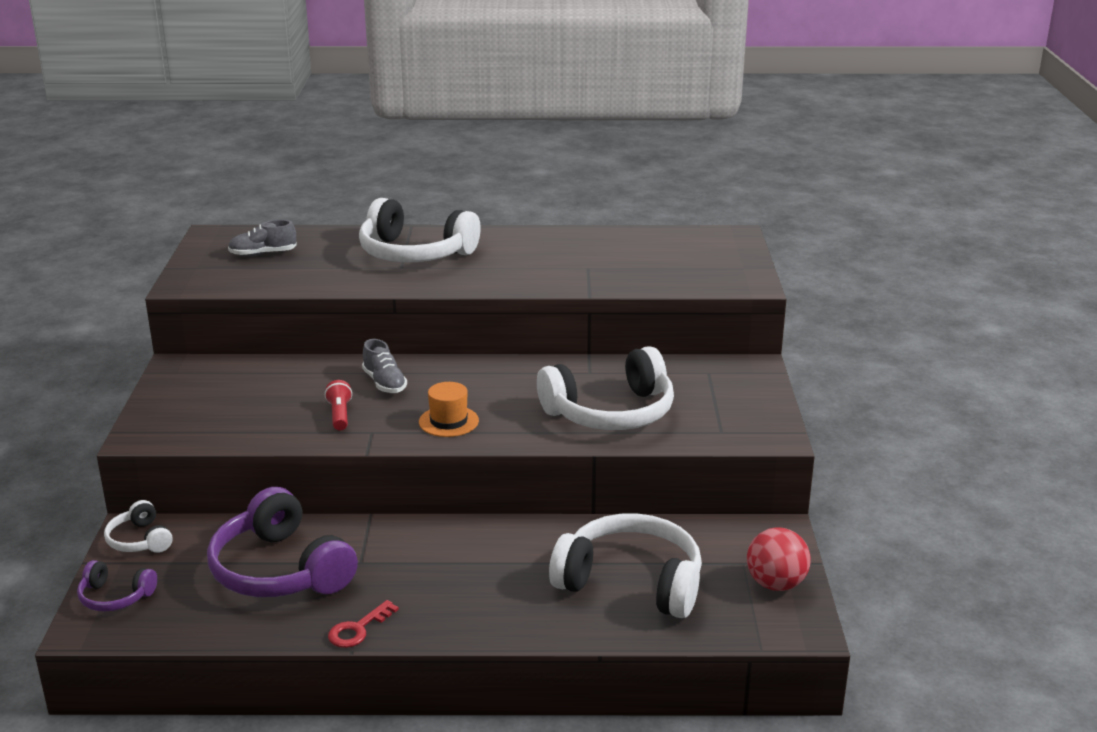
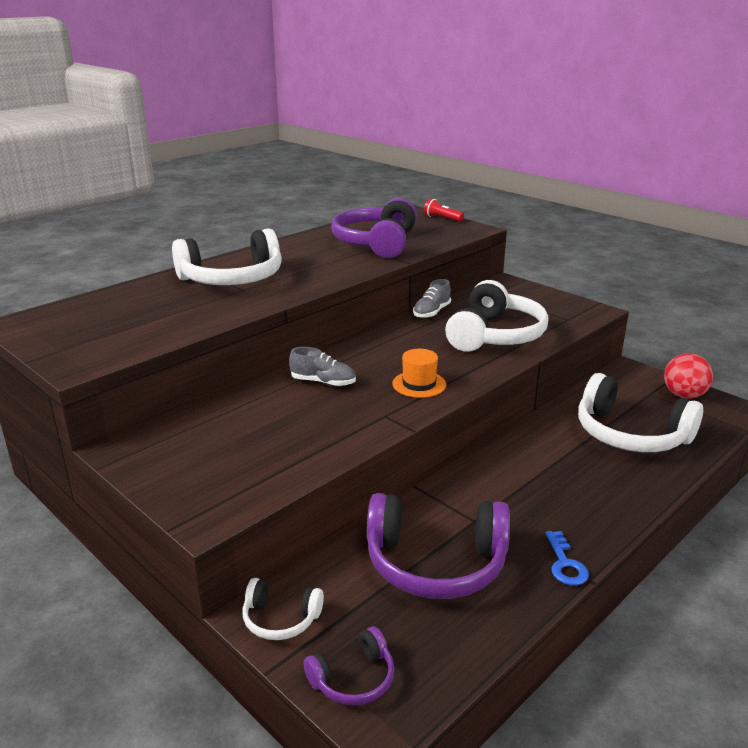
camera: 45 degrees left, 0 degrees up
grey shoe [228,220,297,256] -> grey shoe moved to [413,279,451,318]
red flashlight [325,380,352,431] -> red flashlight moved to [424,198,464,222]
red key [328,600,399,648] -> blue key [545,531,589,586]
white headphones [549,513,702,618] -> white headphones turned 120 degrees counterclockwise [578,373,703,452]
none -> purple headphones [331,198,417,258]

